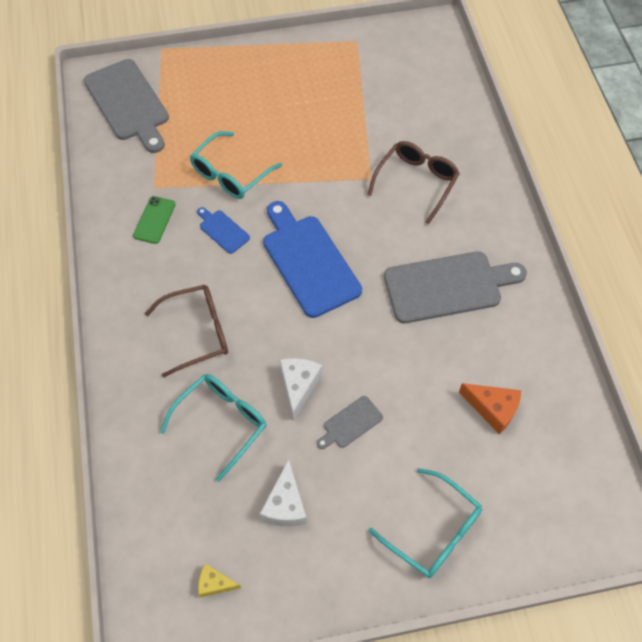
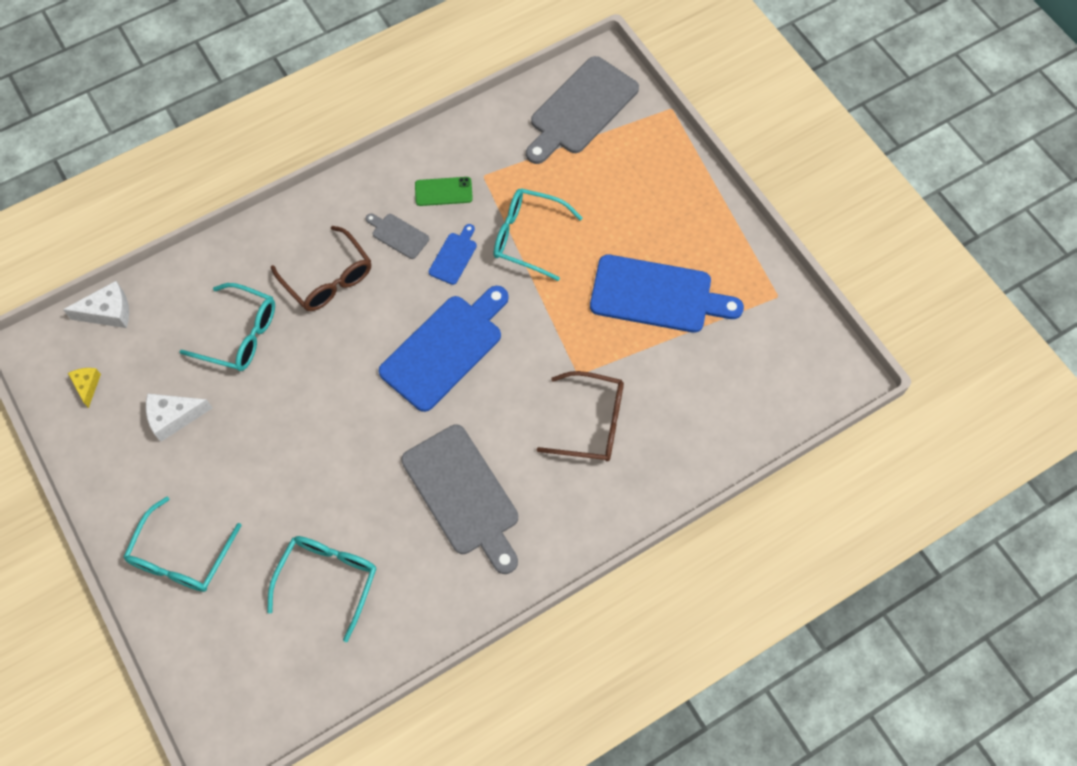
camera: 70 degrees right, 5 degrees up
white cheese [280,358,322,421] -> white cheese moved to [63,281,129,328]
grey cutting board [317,396,383,449] -> grey cutting board moved to [366,214,429,259]
orange cheese [459,383,521,435] -> turquoise glasses [267,536,377,642]
none -> blue cutting board [590,255,744,333]

